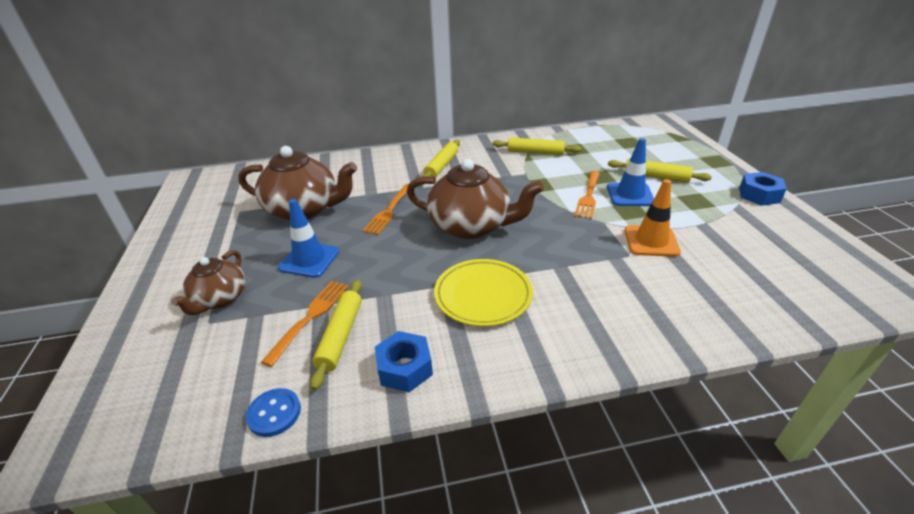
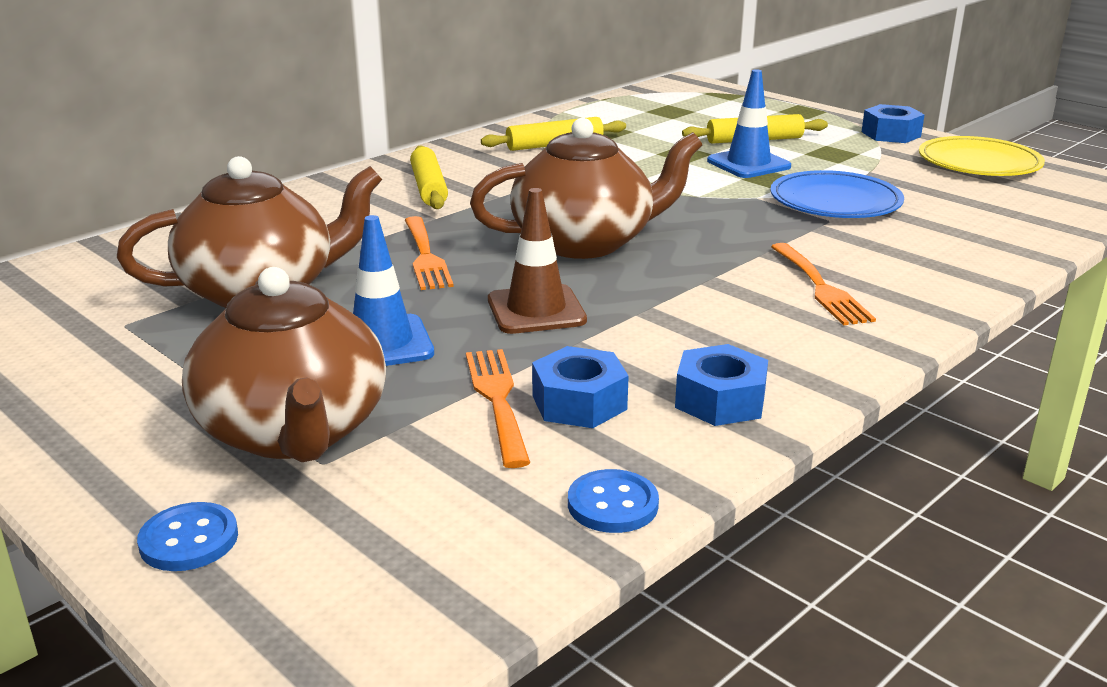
camera: 35 degrees left, 10 degrees down
brown teapot [171,250,245,315] -> brown teapot [182,267,386,462], size x1.69
yellow rolling pin [310,280,362,390] -> blue nut [532,346,629,428]
yellow plate [434,259,533,326] -> yellow plate moved to [919,136,1045,176]
orange fork [574,171,600,219] -> orange fork moved to [771,243,876,325]
orange traffic cone [625,179,681,257] -> blue plate [770,170,904,218]
none -> blue button [137,502,238,571]
none -> brown traffic cone [488,188,587,334]

